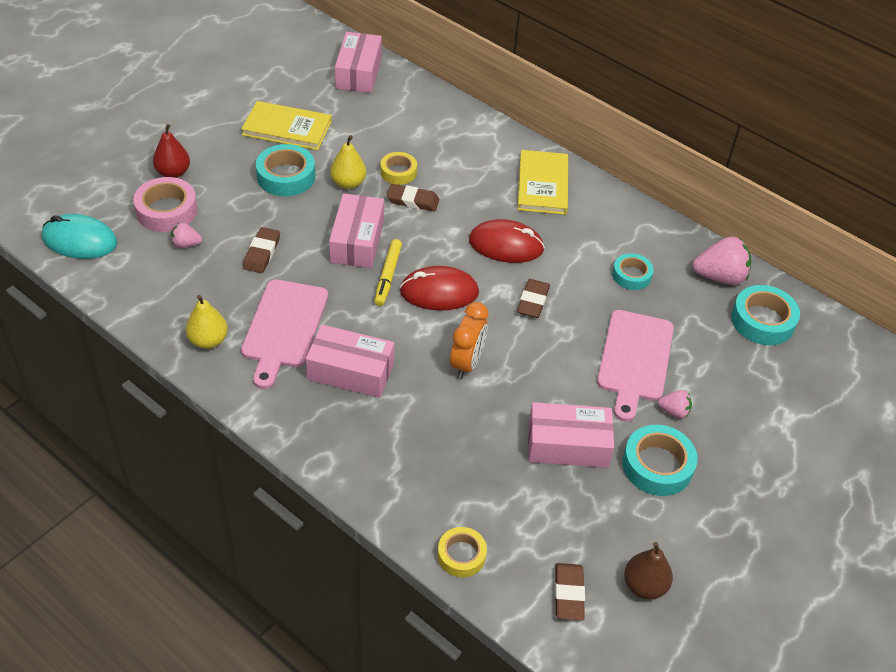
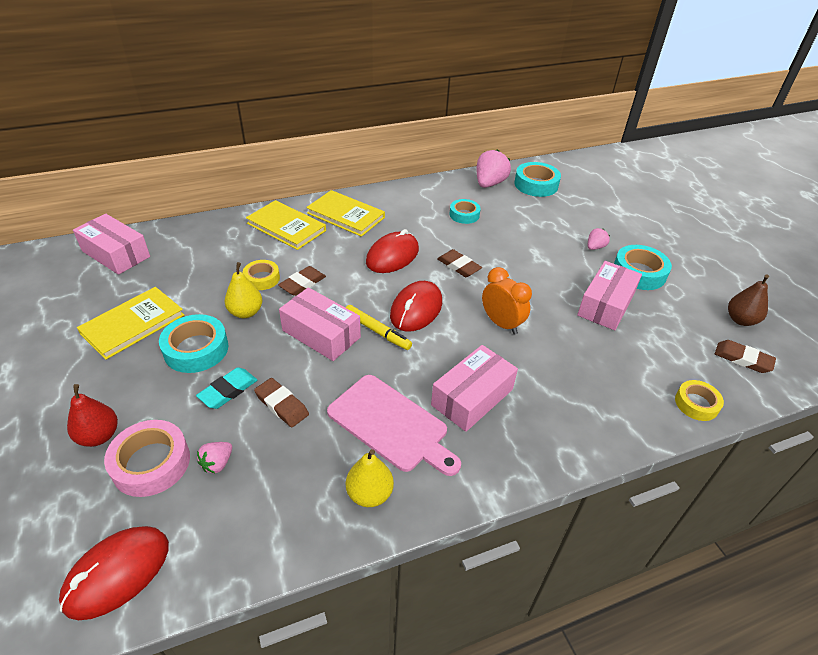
camera: 60 degrees left, 5 degrees down
turquoise mouse [42,214,118,259] -> red mouse [59,526,169,620]
pink cutting board [597,310,674,422] -> none
none -> turquoise eraser [196,367,257,409]
none -> yellow book [246,200,326,250]

